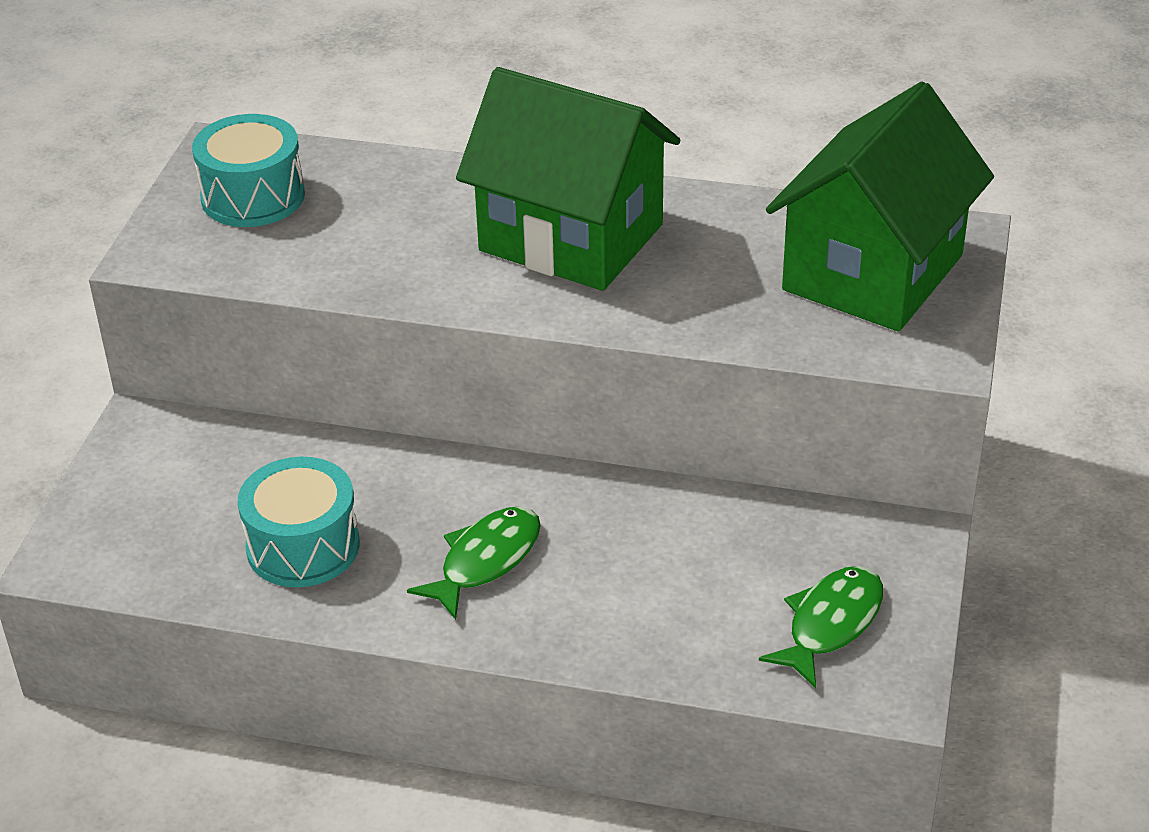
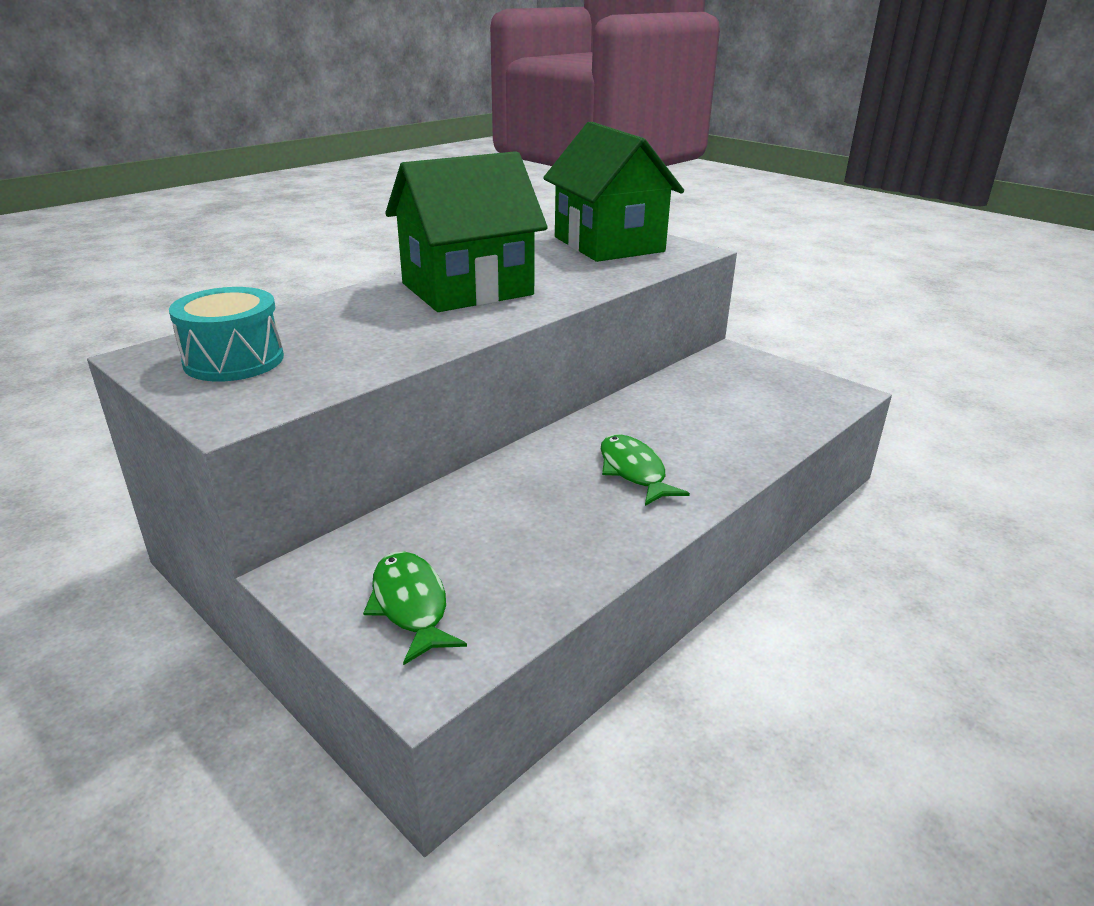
camera: 60 degrees left, 10 degrees down
turquoise drum [238,457,360,587] -> none
green fish [759,566,883,688] -> green fish moved to [363,551,467,665]

